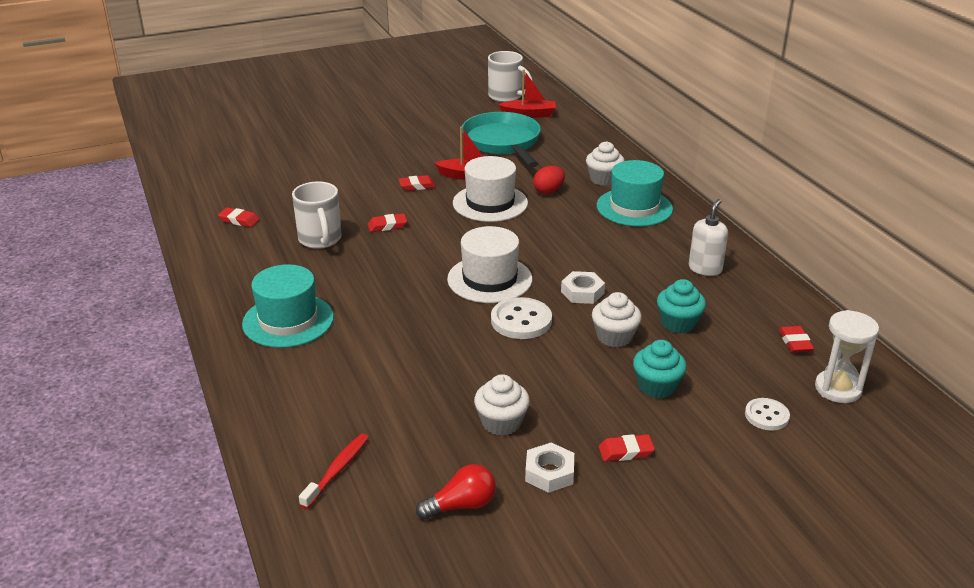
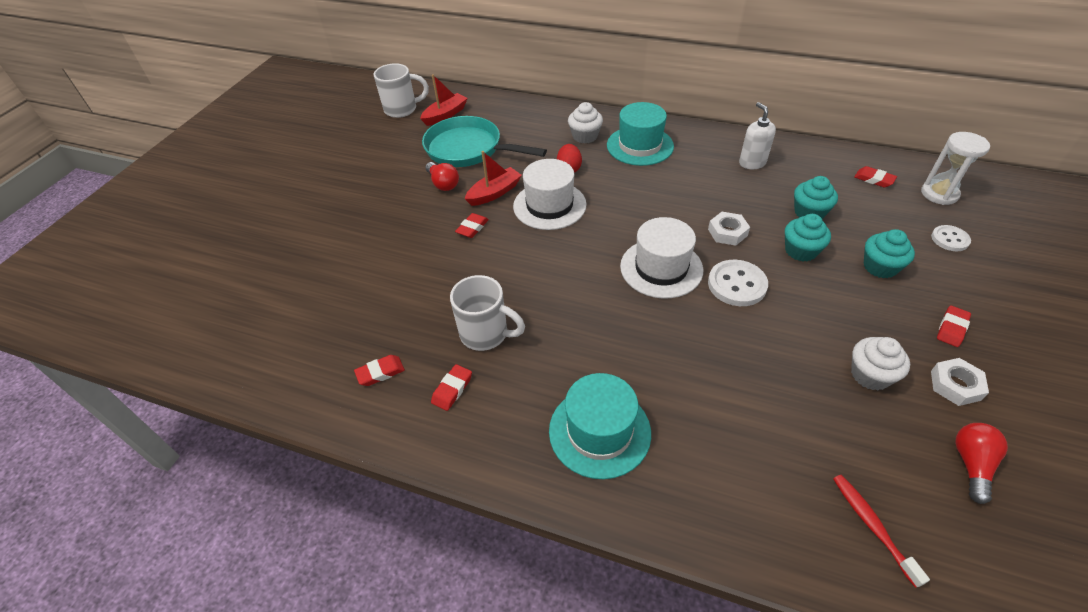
camera: 45 degrees left, 15 degrees up
red eraser [368,214,407,232] -> red eraser moved to [431,364,472,411]
white cupcake [592,292,642,347] -> turquoise cupcake [785,214,831,261]
none -> red light bulb [426,162,459,191]

